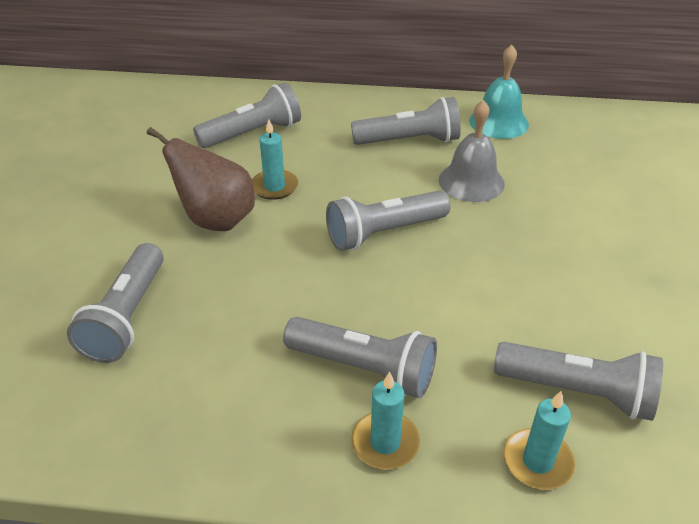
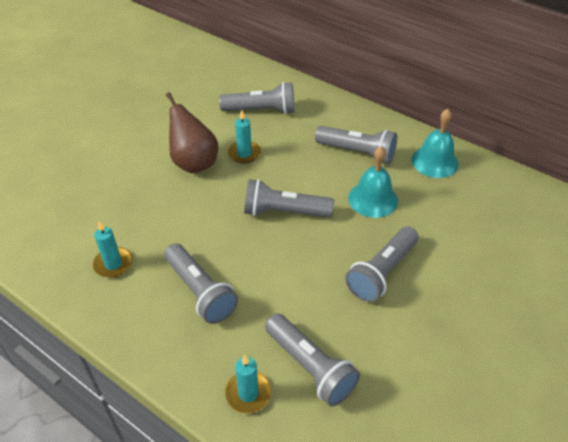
camera: 30 degrees right, 5 degrees up
grey flashlight [67,243,164,363] -> grey flashlight moved to [345,227,419,302]
turquoise candle [351,372,420,470] -> turquoise candle moved to [93,221,133,278]
grey bell [439,100,505,202] -> turquoise bell [348,146,398,218]

